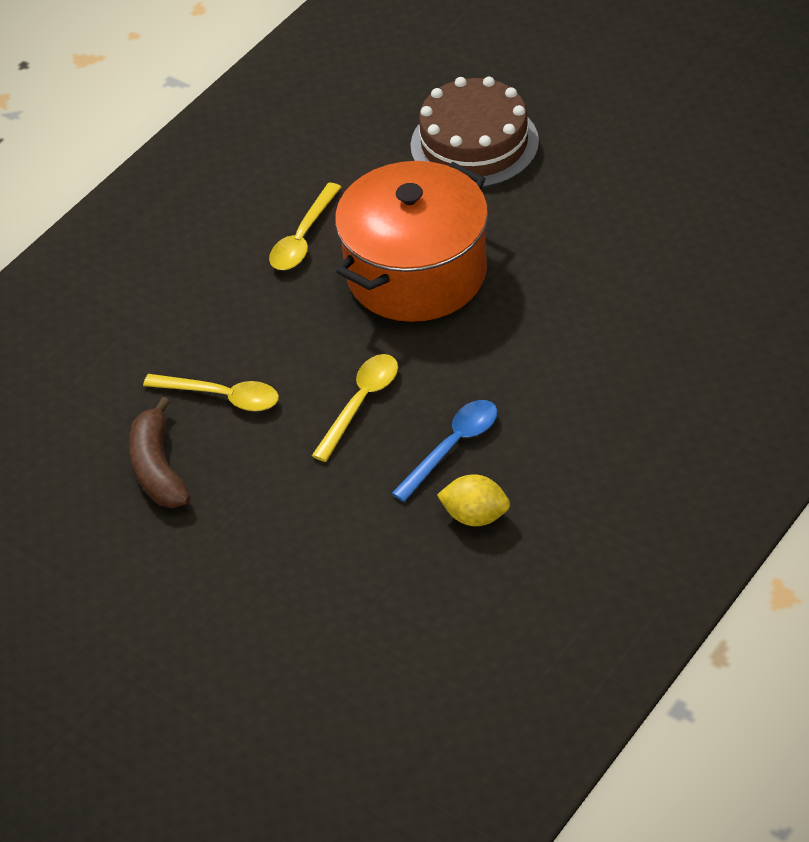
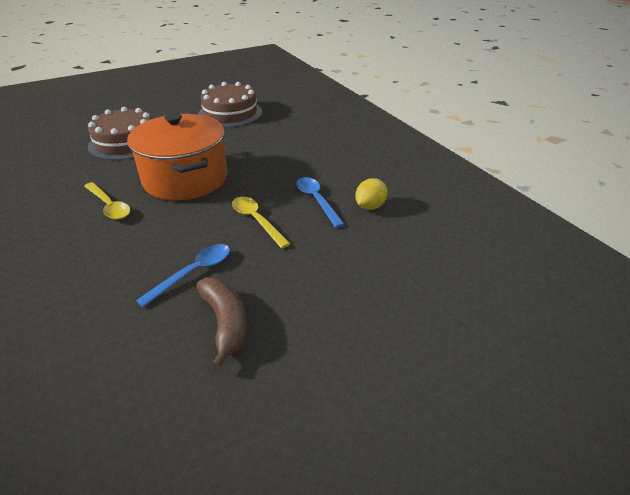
camera: 70 degrees left, 10 degrees down
brown banana [129,397,191,508] -> brown banana turned 120 degrees counterclockwise [197,277,247,368]
yellow spoon [143,374,279,411] -> blue spoon [136,244,230,307]
none -> brown cake [198,82,262,127]

